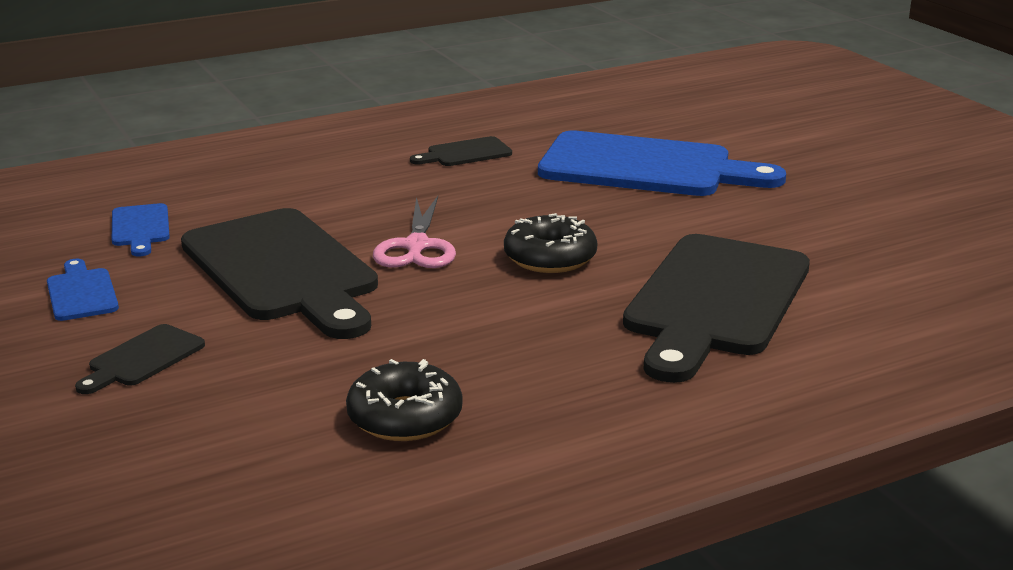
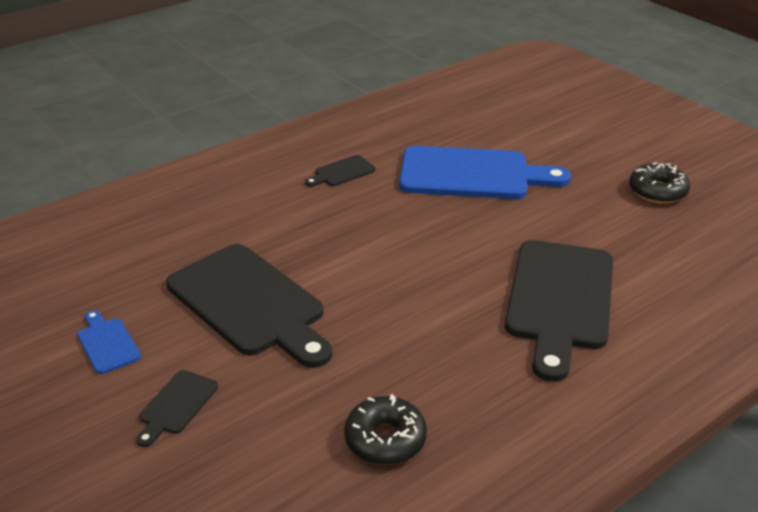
camera: 10 degrees left, 10 degrees up
blue cutting board [112,203,170,257] -> none
pink scissors [373,196,456,268] -> none
black donut [504,213,597,273] -> black donut moved to [629,162,690,204]

